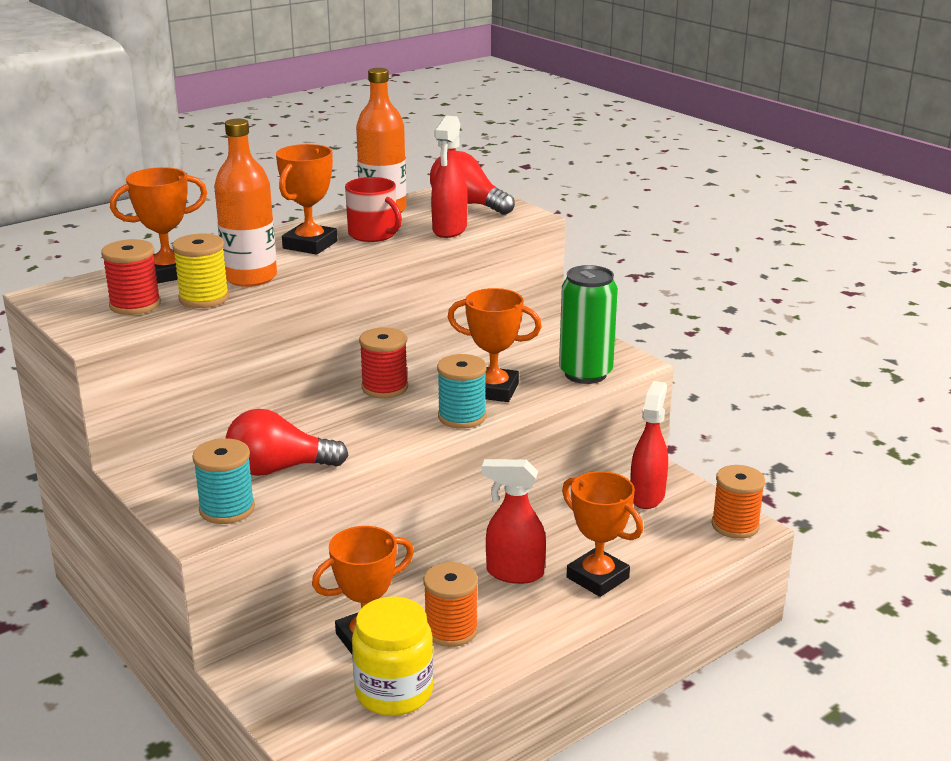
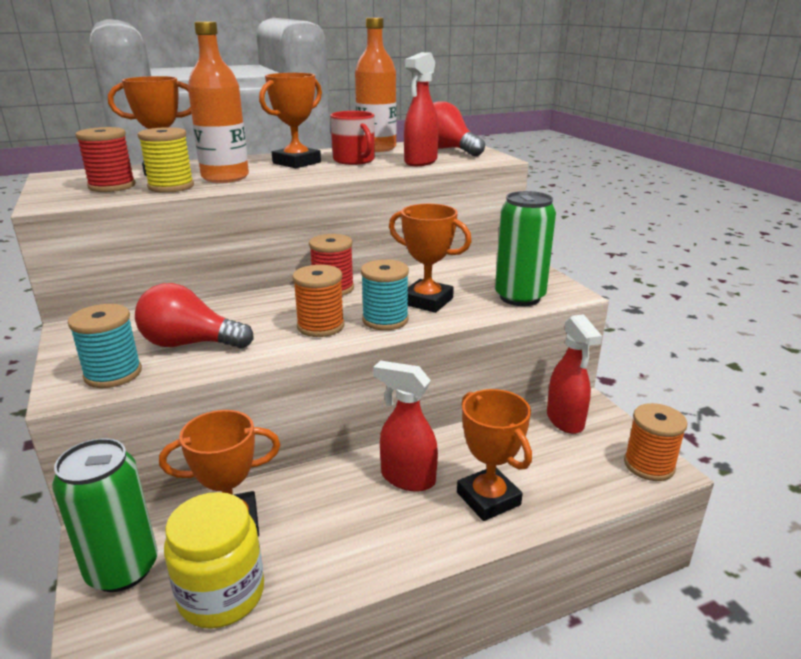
camera: 15 degrees right, 0 degrees up
orange spool [423,562,478,647] -> orange spool moved to [292,265,344,337]
red spray bottle [630,381,668,509] -> red spray bottle turned 135 degrees clockwise [547,314,602,434]
none -> green can [52,438,158,592]

